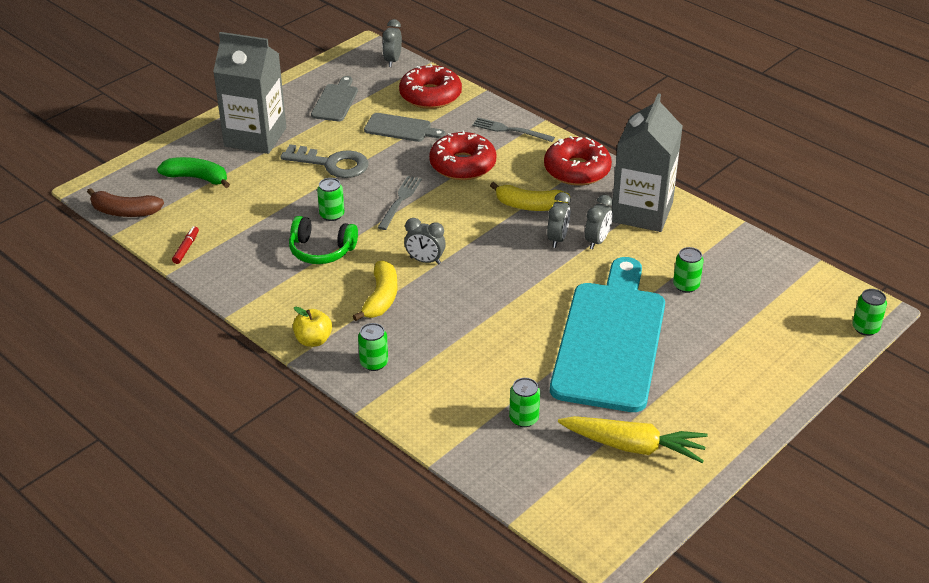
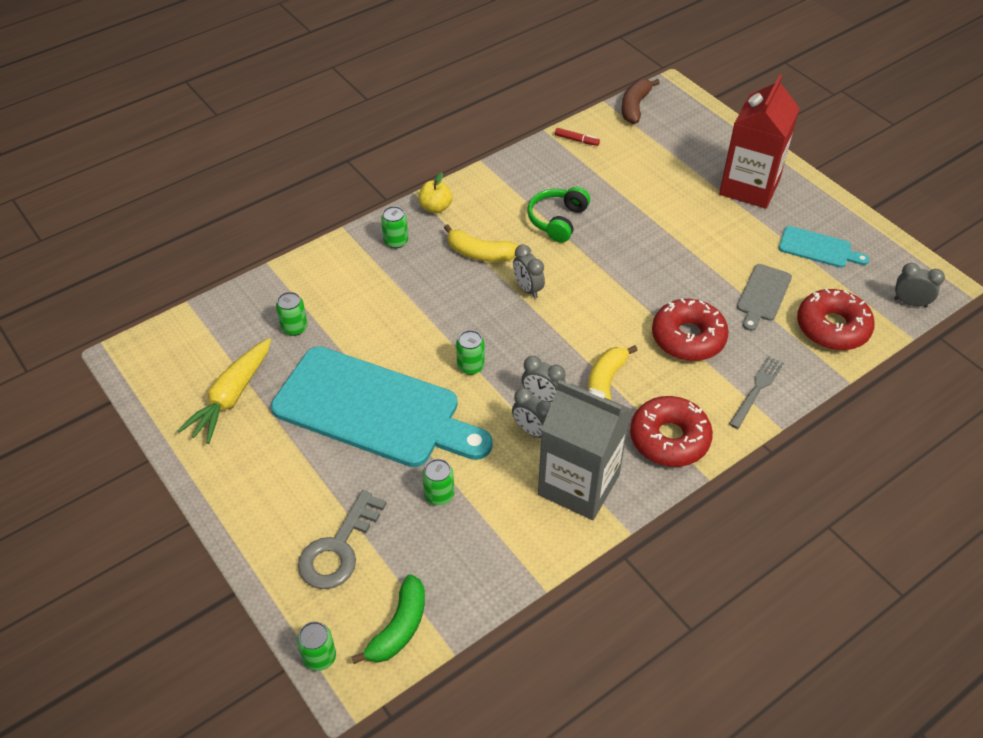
camera: 100 degrees right, 10 degrees up
green banana [157,157,230,188] -> green banana moved to [352,575,425,664]
grey carton [213,32,286,154] -> red carton [719,75,800,209]
grey key [280,144,369,178] -> grey key moved to [298,490,387,589]
grey cutting board [311,76,358,121] -> turquoise cutting board [779,226,869,268]
green can [317,178,344,221] -> green can moved to [456,330,485,375]
grey fork [378,176,422,230] -> none
grey clock [404,218,446,264] -> grey clock turned 60 degrees counterclockwise [513,245,545,299]

